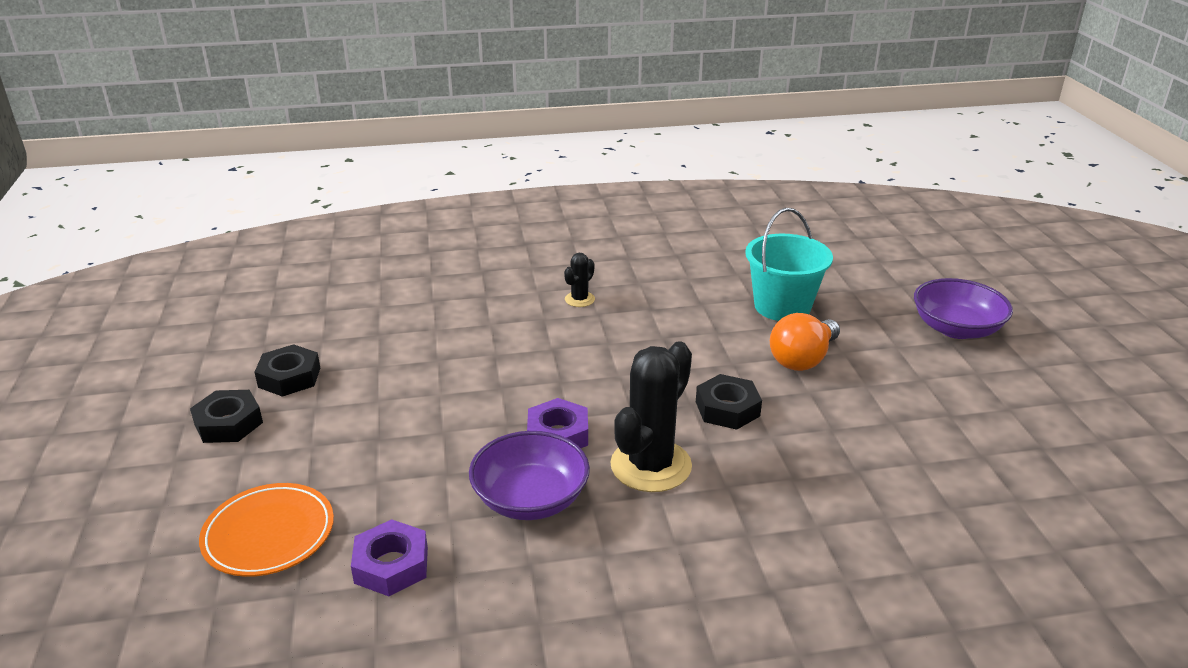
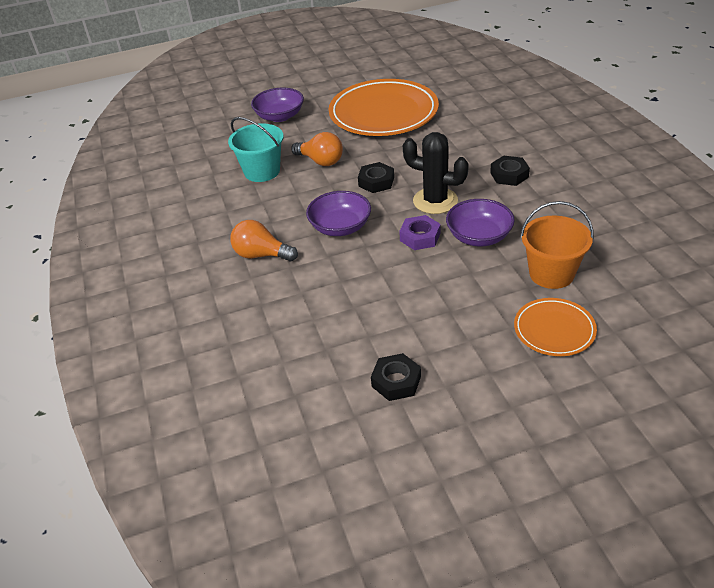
camera: 95 degrees left, 10 degrees up
black nut [190,390,263,443] -> black nut moved to [490,156,530,186]
purple nut [351,519,428,596] -> orange bucket [520,201,594,289]
black cactus [564,253,595,307] -> orange light bulb [230,220,298,261]
none -> purple bowl [306,191,371,236]
none -> orange plate [329,79,439,136]

